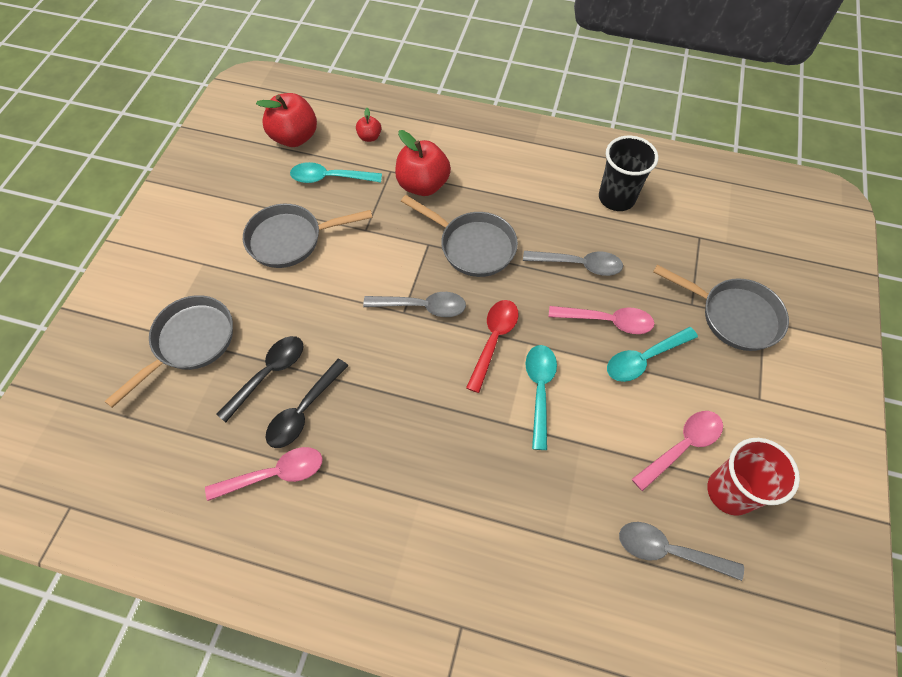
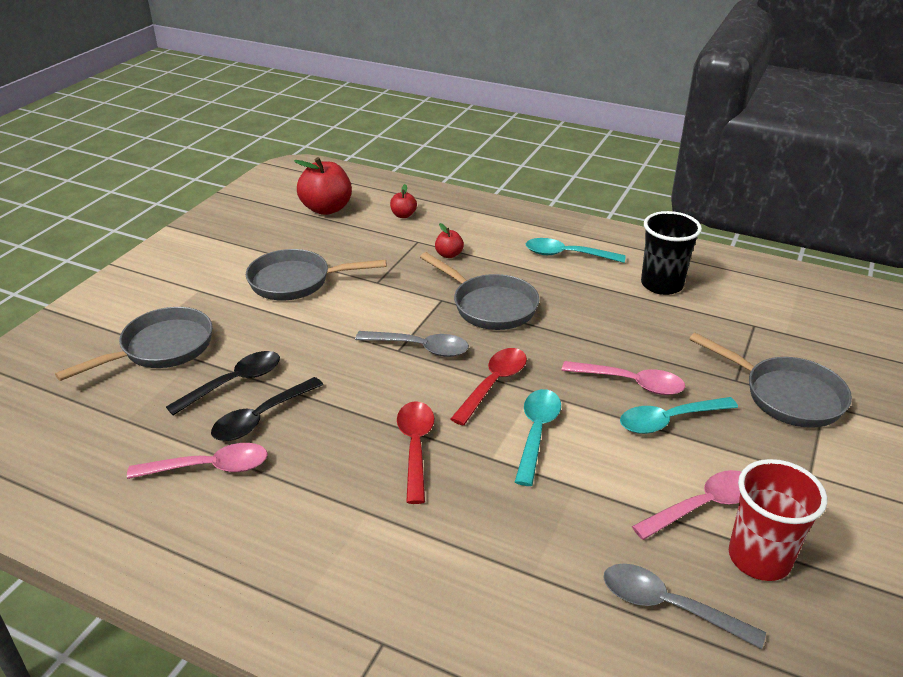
camera: 10 degrees right, 25 degrees down
turquoise spoon [290,162,382,183] -> turquoise spoon moved to [526,238,626,263]
red apple [395,130,451,196] -> red apple [435,223,464,258], size x0.49
grey spoon [523,251,623,276] -> none
none -> red spoon [397,401,435,504]

